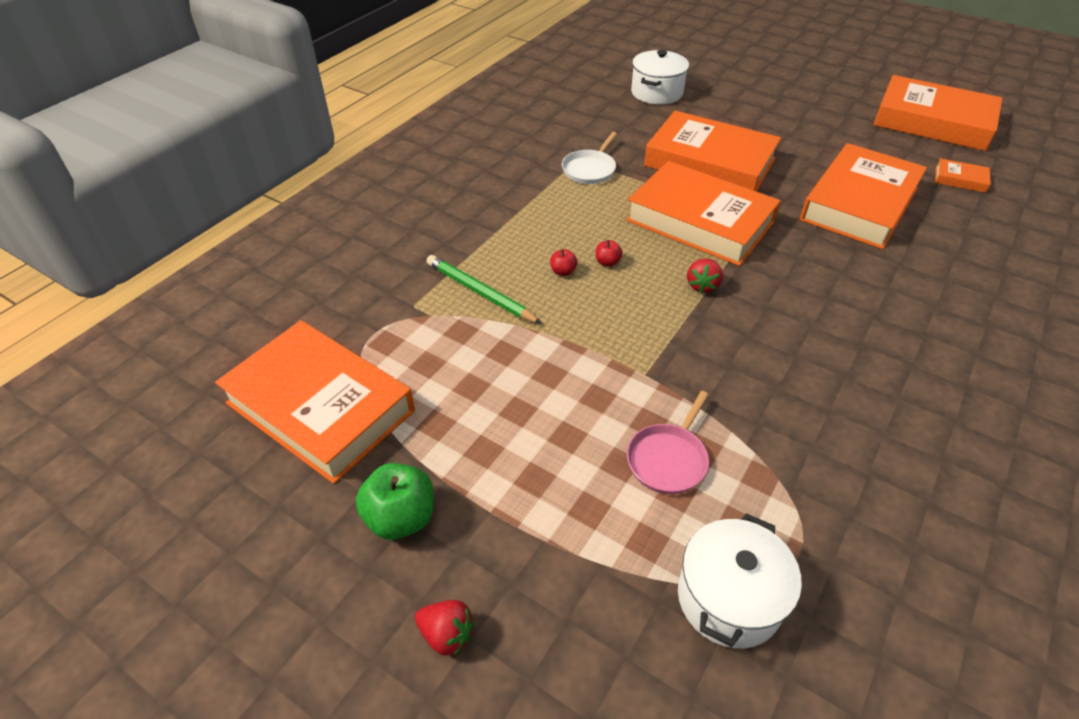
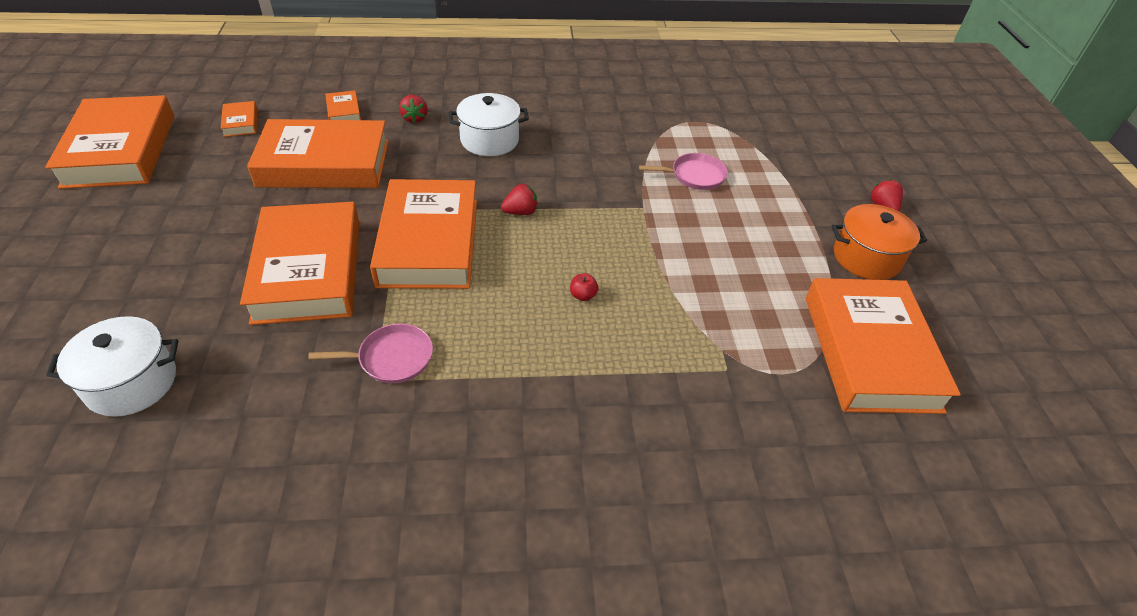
camera: 130 degrees left, 0 degrees up
green apple [356,463,434,540] -> orange pot [831,204,927,280]
green pencil [427,255,542,324] -> none
white pan [562,132,617,184] -> pink pan [308,324,433,383]
red apple [596,240,623,267] -> none
white pot [678,513,802,648] -> white pot moved to [449,93,529,156]
none -> orange book [325,90,361,120]
none -> red strawberry [399,95,427,123]

